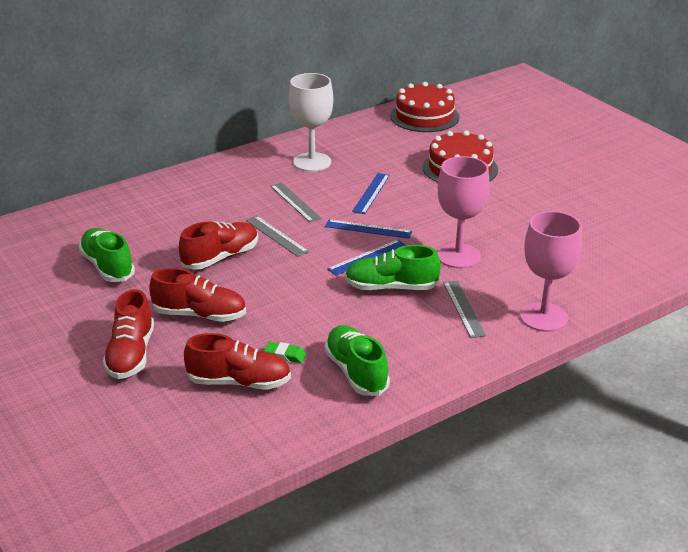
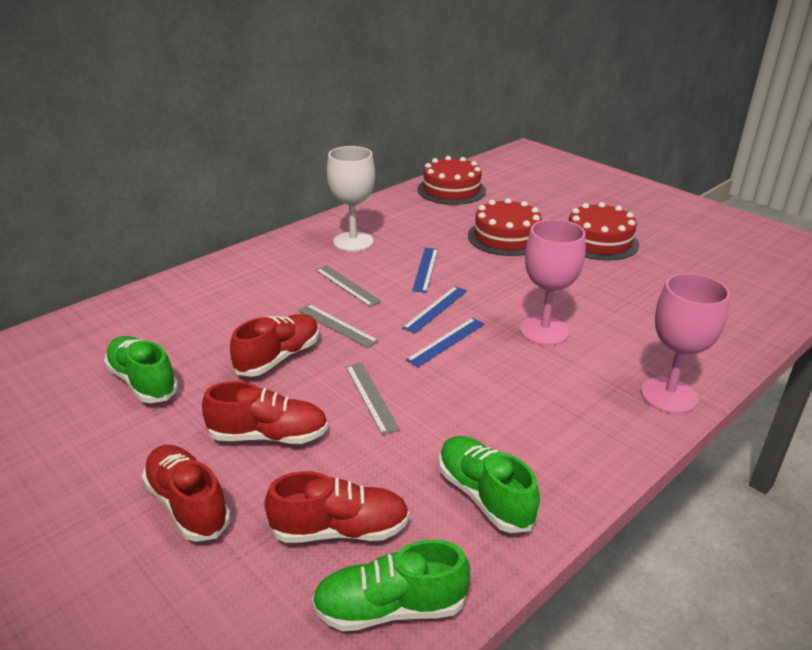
camera: 10 degrees left, 0 degrees up
red shoe [103,289,154,379] -> red shoe turned 150 degrees clockwise [142,445,231,542]
green eraser [264,342,307,363] -> none
blue ruler [325,219,412,239] -> blue ruler turned 60 degrees counterclockwise [402,286,467,333]
green shoe [345,245,441,291] -> green shoe moved to [312,540,470,631]
grey ruler [443,281,486,338] -> grey ruler moved to [346,363,400,435]
none -> red cake [569,202,639,260]

